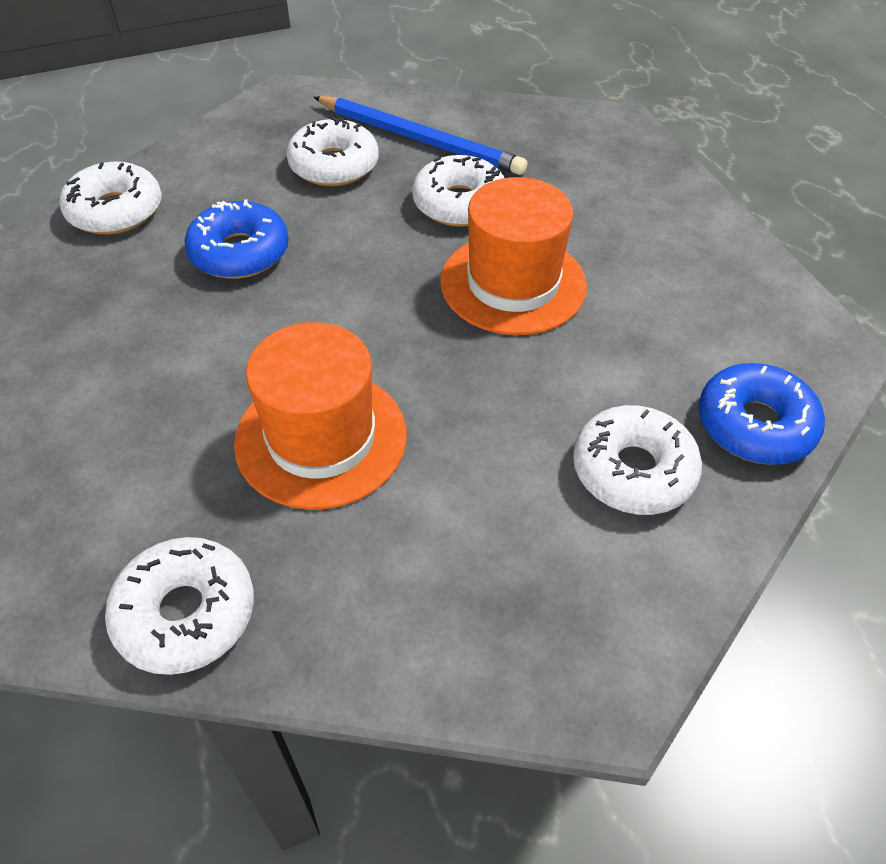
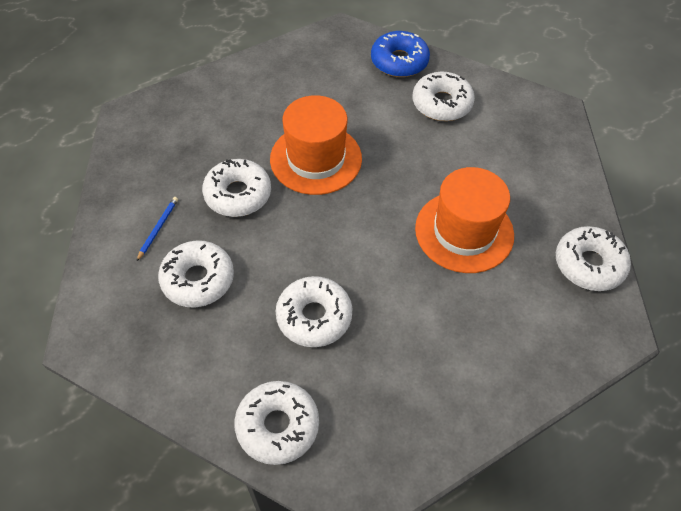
camera: 100 degrees left, 5 degrees up
blue donut [185,200,289,279] -> white donut [276,276,353,347]
blue pencil [313,96,527,175] -> blue pencil [136,197,178,262], size x0.42

